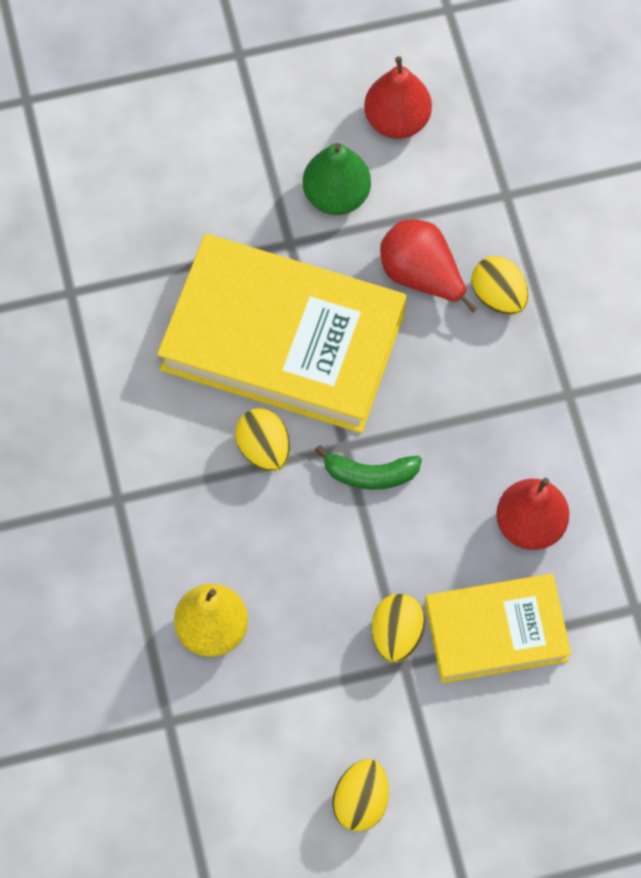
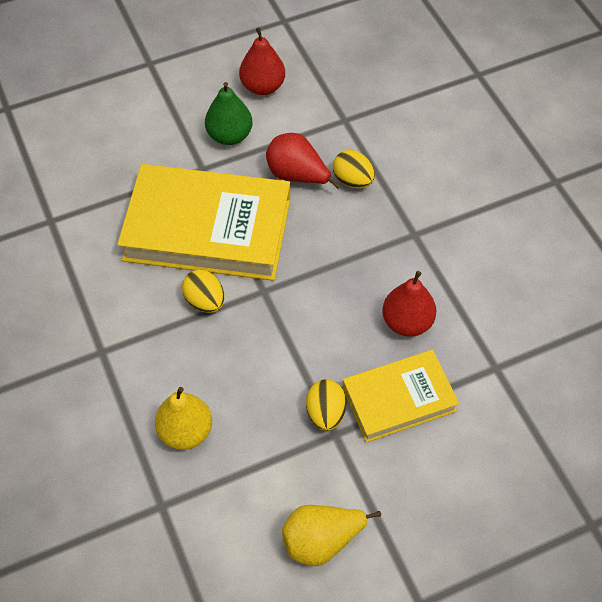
camera: 10 degrees left, 10 degrees down
green banana [315,445,422,490] -> none
yellow egg [332,759,389,832] -> yellow pear [282,505,381,566]

